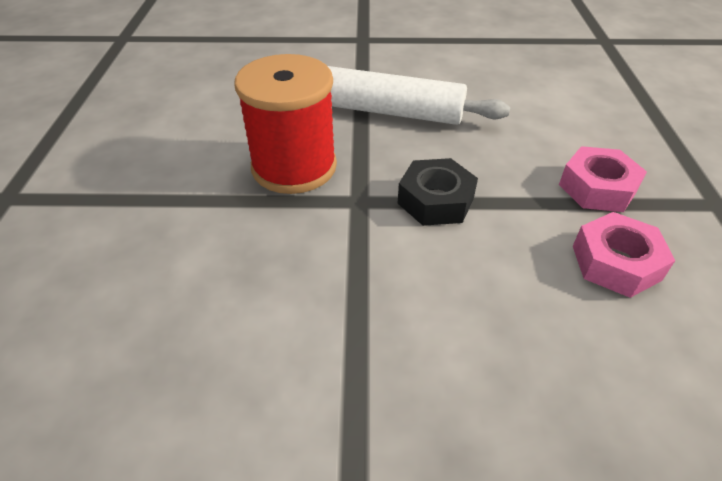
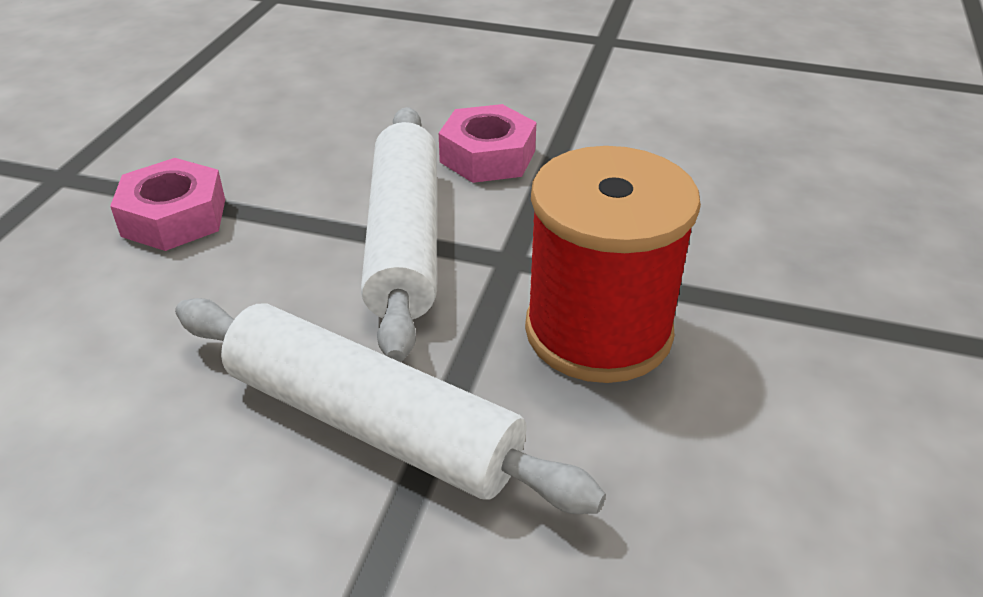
camera: 165 degrees left, 5 degrees down
black nut [398,158,478,226] -> white rolling pin [361,107,437,362]
pink nut [573,212,675,298] -> pink nut moved to [439,104,537,183]

